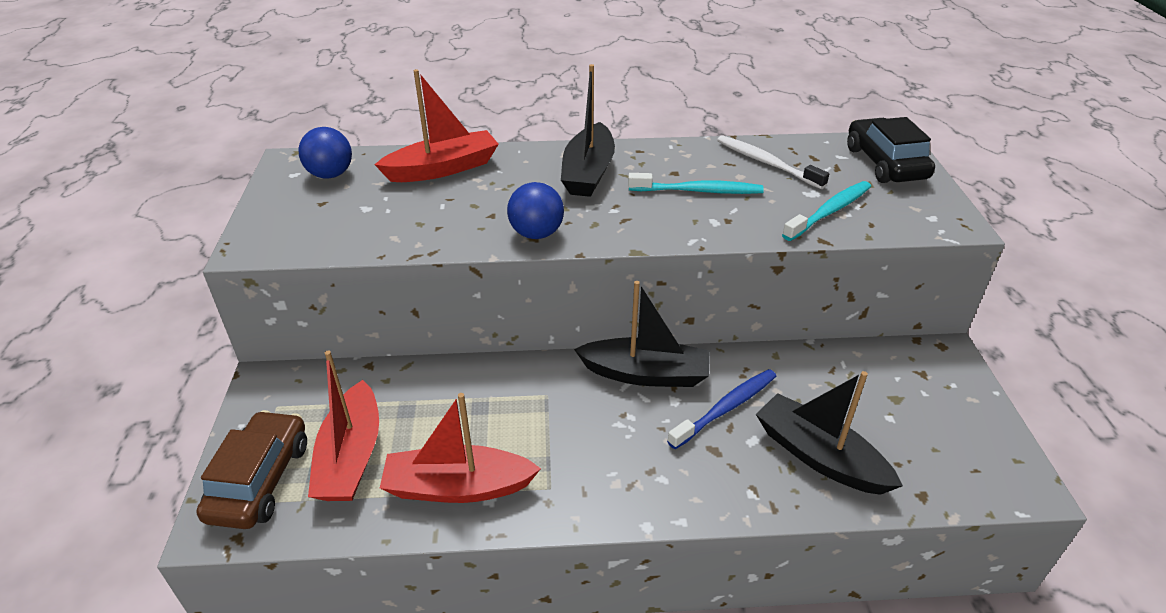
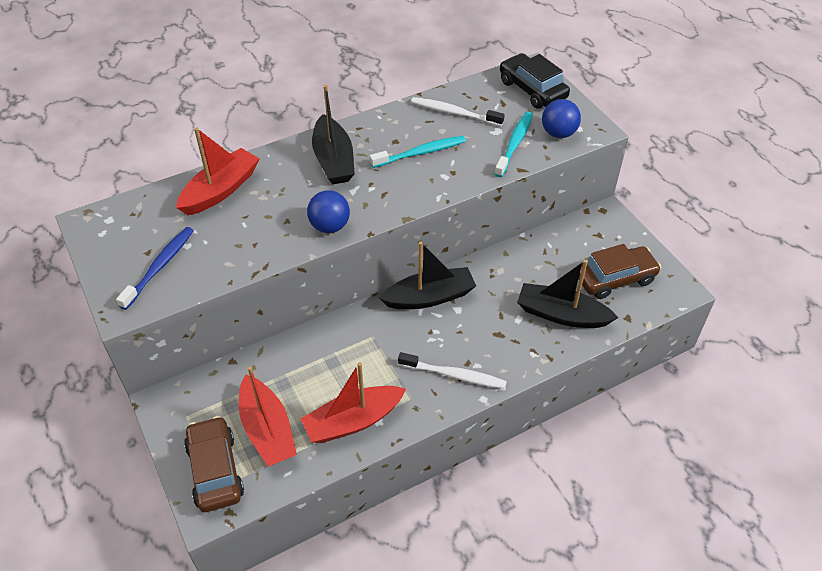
camera: 25 degrees left, 10 degrees up
blue ball [298,127,352,179] -> blue ball moved to [542,99,581,138]
blue toothbrush [667,369,776,449] -> blue toothbrush moved to [116,227,194,310]
none -> white toothbrush [398,352,507,389]
none -> brown car [577,244,661,299]

